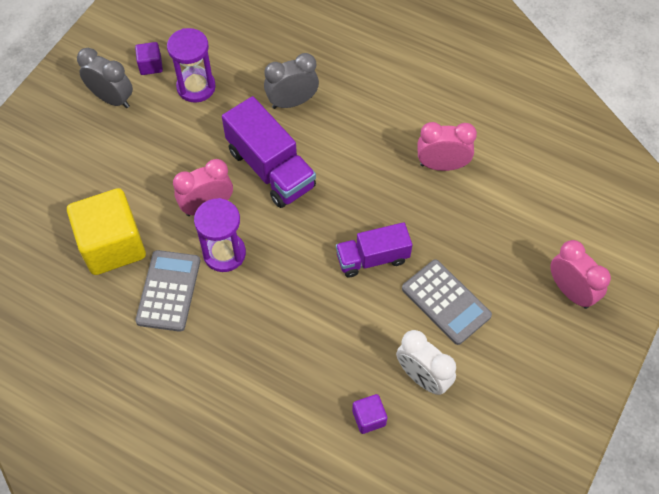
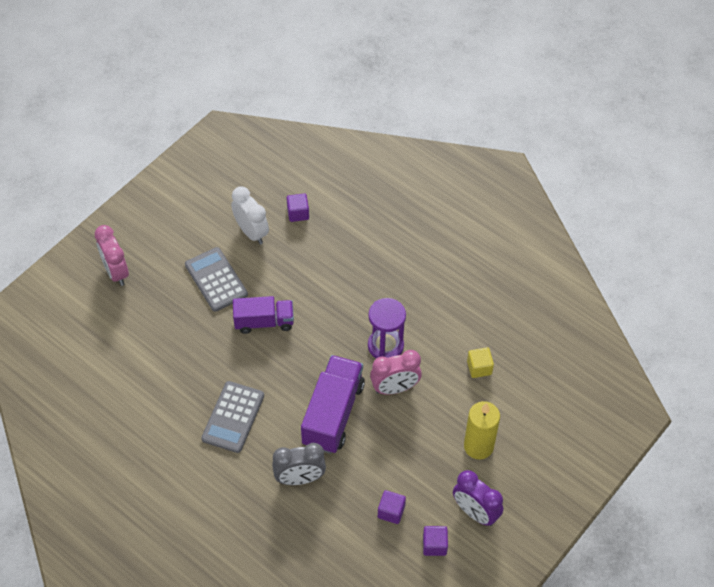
camera: 170 degrees left, 5 degrees down
yellow cube [67,188,146,275] -> yellow cube [467,347,494,378], size x0.44
grey clock [77,48,133,108] -> purple clock [453,470,503,526]
grey calculator [135,250,200,332] -> grey calculator moved to [201,381,264,453]
purple hourglass [167,28,216,103] -> purple cube [378,490,406,524]
purple truck [222,96,316,208] -> purple truck turned 45 degrees clockwise [301,355,365,454]
pink clock [417,122,477,171] -> none
none -> yellow candle [464,401,500,459]

